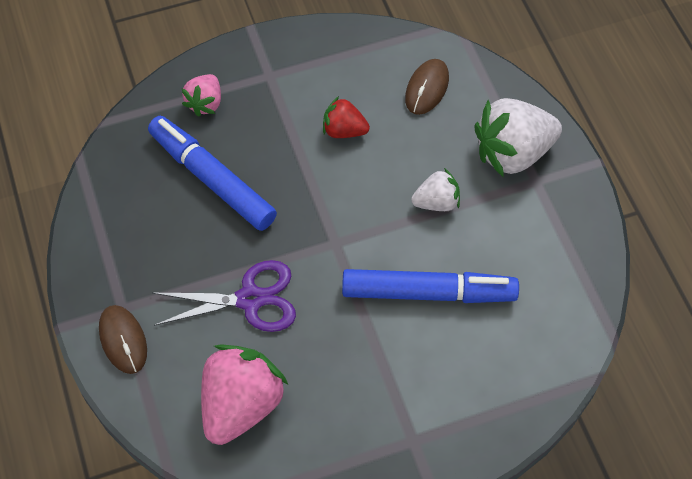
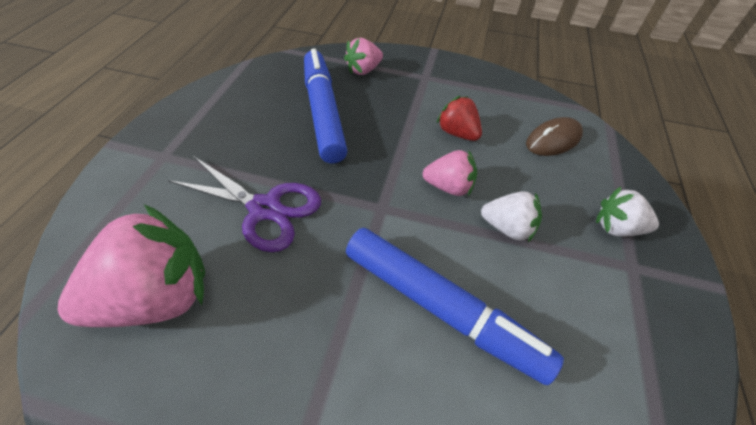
camera: 30 degrees right, 10 degrees down
brown mouse [99,305,147,374] -> none
white strawberry [474,98,562,177] -> white strawberry [596,186,659,237], size x0.54
none -> pink strawberry [423,150,477,196]

